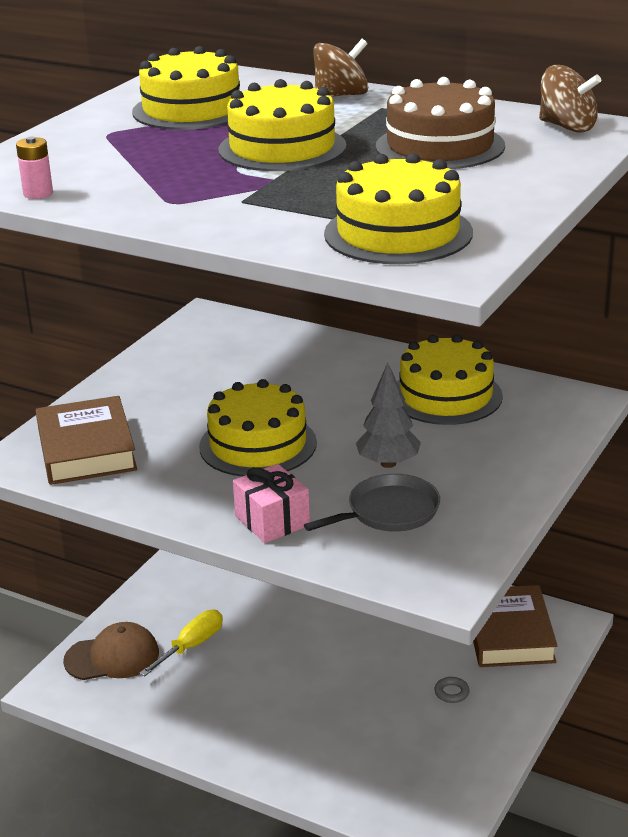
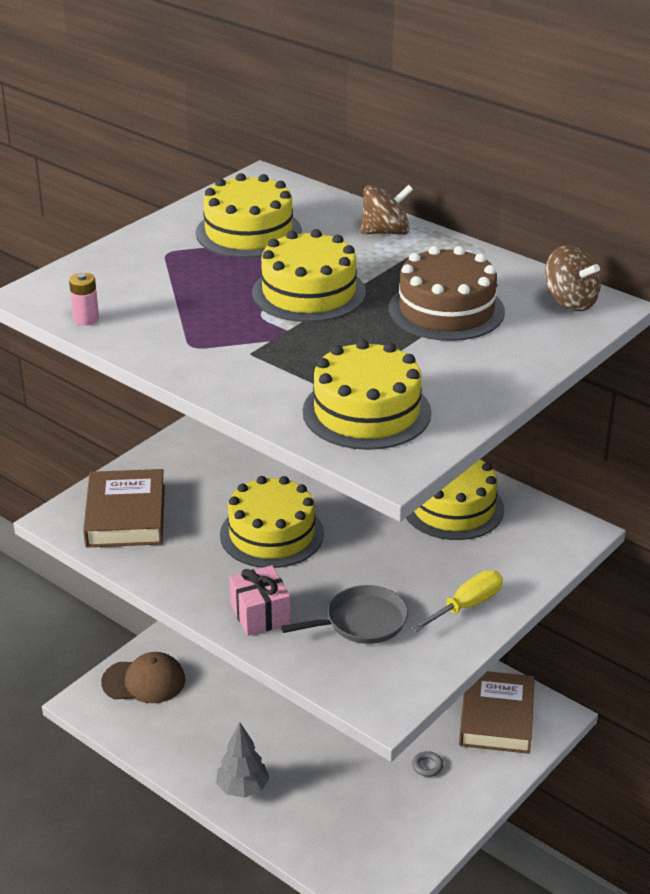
camera: 10 degrees right, 5 degrees up
yellow screwdriver [139,610,223,676] -> yellow screwdriver moved to [411,570,503,632]
grey tree [356,363,421,468] -> grey tree moved to [216,722,269,798]

